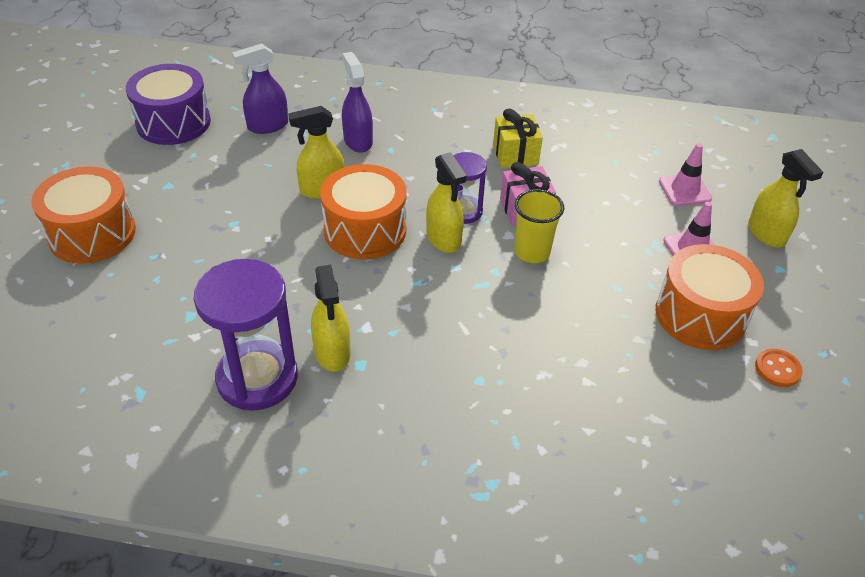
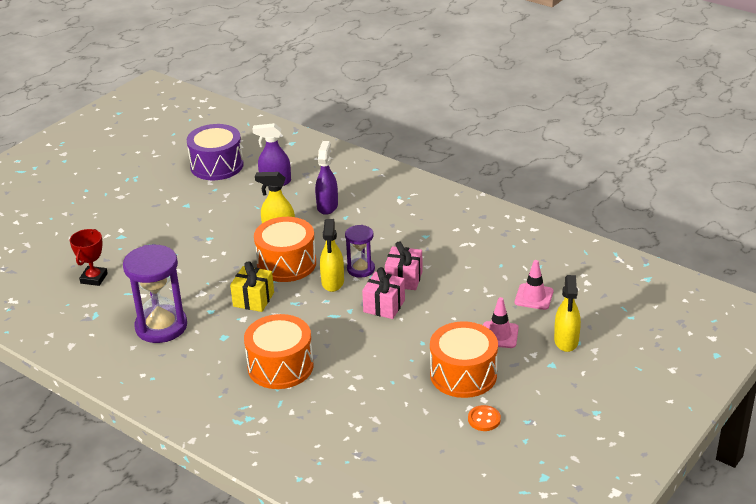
camera: 30 degrees right, 10 degrees down
orange drum [31,167,136,264] -> orange drum moved to [244,314,314,389]
yellow spray bottle [311,265,351,372] -> none
yellow gift [493,108,543,168] -> yellow gift moved to [230,261,274,312]
yellow cup [514,189,564,263] -> pink gift [362,267,405,319]
none -> red trophy [70,229,108,286]

